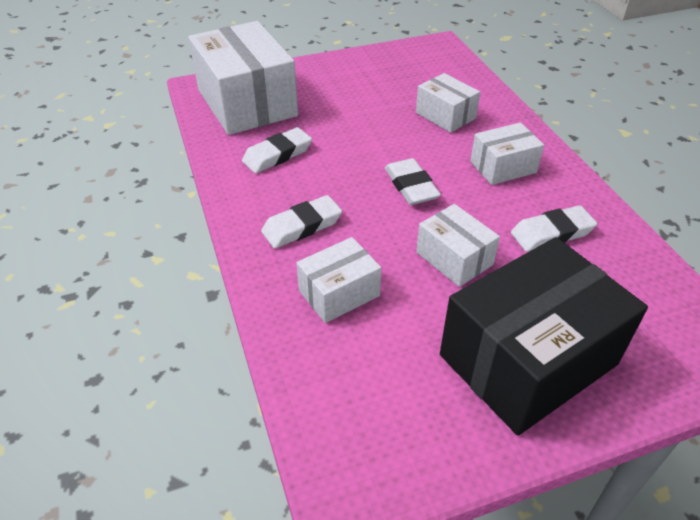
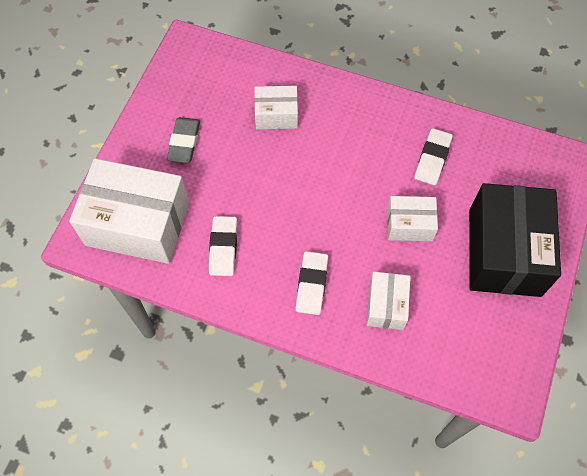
camera: 50 degrees left, 20 degrees up
white eraser [385,158,441,205] -> none
white box [470,122,544,185] -> none
none -> grey eraser [167,117,200,163]

